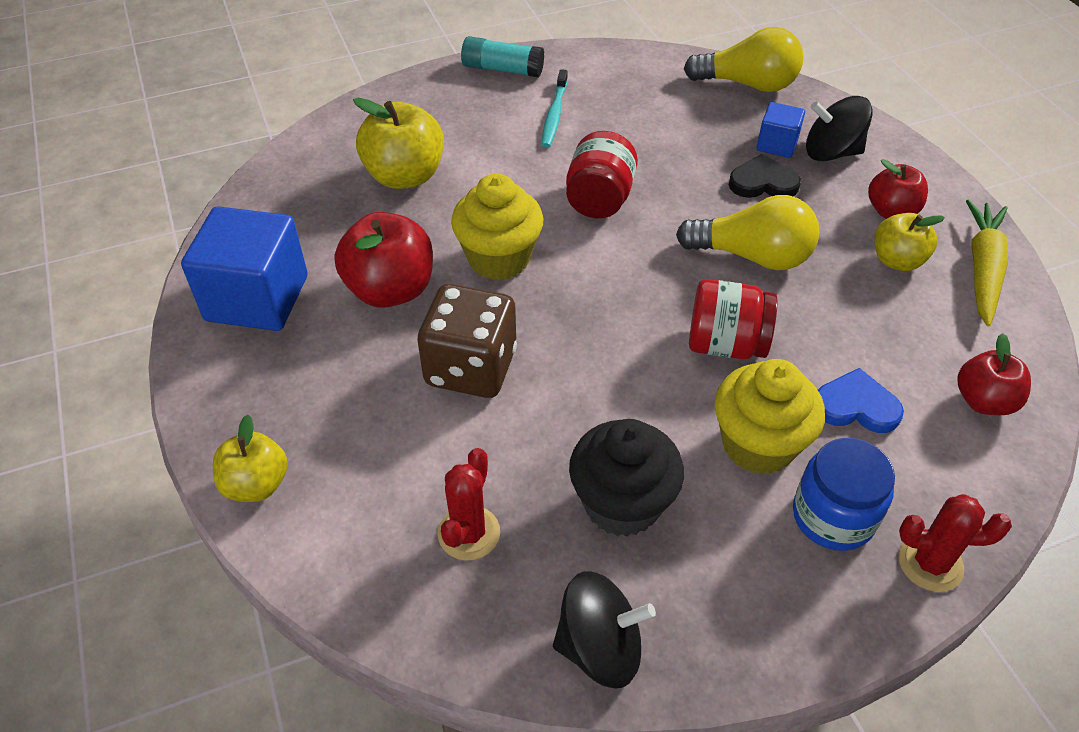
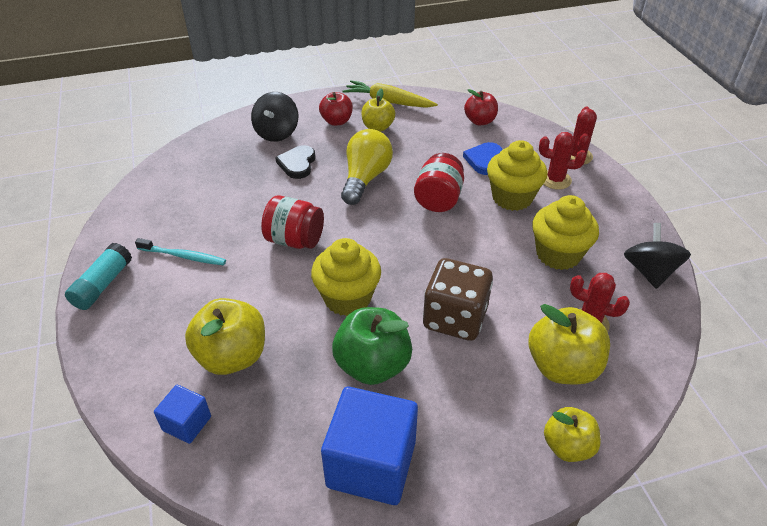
camera: 85 degrees left, 5 degrees down
red apple [335,212,433,308] -> green apple [332,307,412,385]
black cupcake [569,419,684,537] -> yellow cupcake [532,195,599,270]
yellow light bulb [684,27,804,92] -> none
blue cube [756,102,805,158] -> blue cube moved to [154,385,211,444]
blue jar [793,438,895,551] -> red cactus [539,132,586,190]
none -> yellow apple [528,304,610,385]

